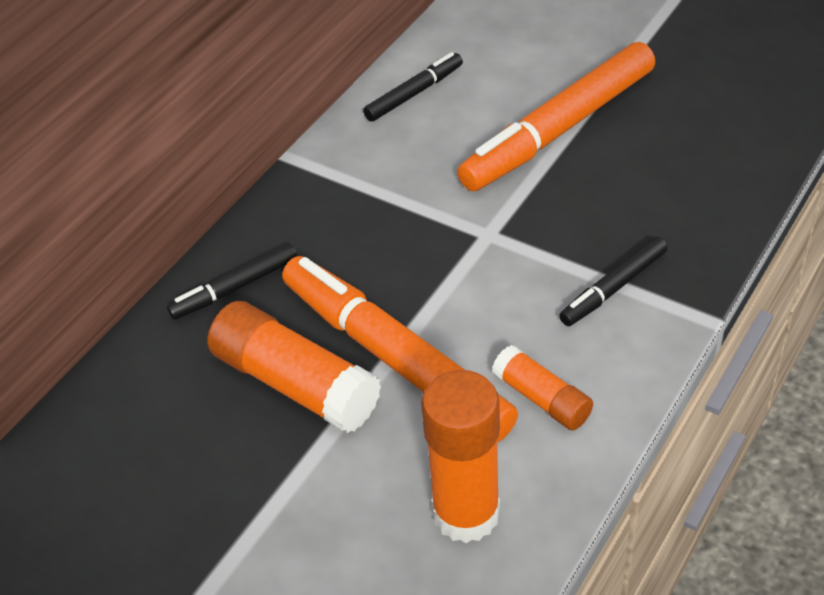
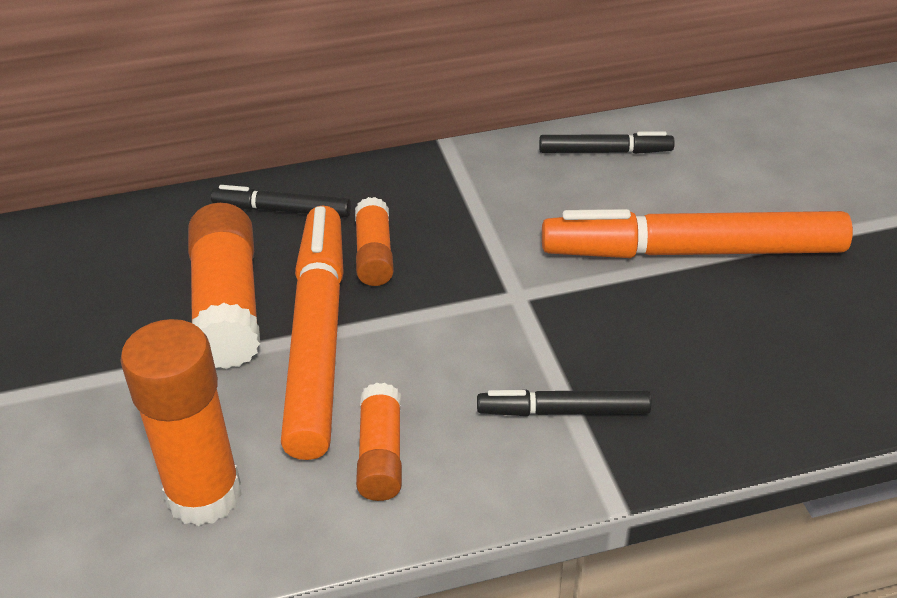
camera: 40 degrees right, 5 degrees down
none -> orange glue stick [355,197,394,286]

